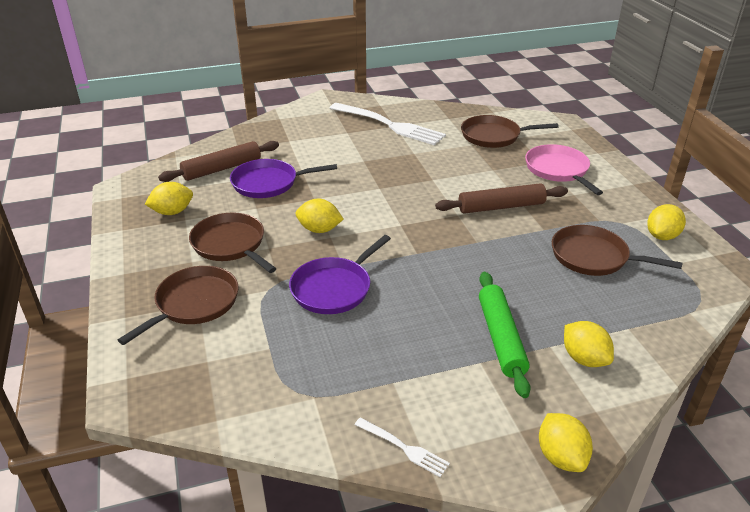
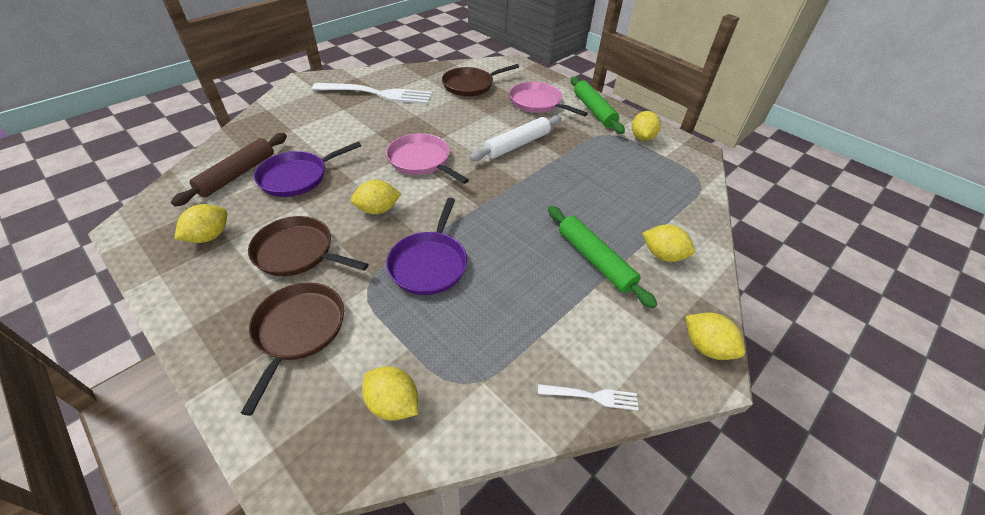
camera: 30 degrees left, 10 degrees up
brown rolling pin [435,183,568,214] -> white rolling pin [469,115,562,161]
brown pan [552,225,683,276] -> none
none -> yellow lemon [362,366,418,421]
none -> pink pan [386,133,469,184]
none -> green rolling pin [571,77,625,134]

